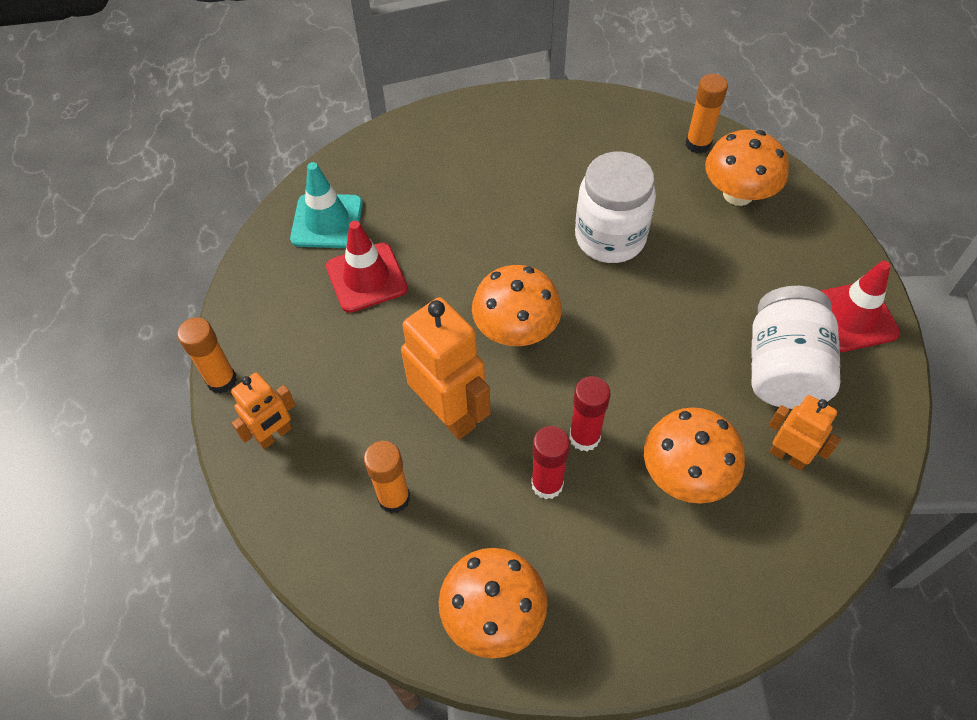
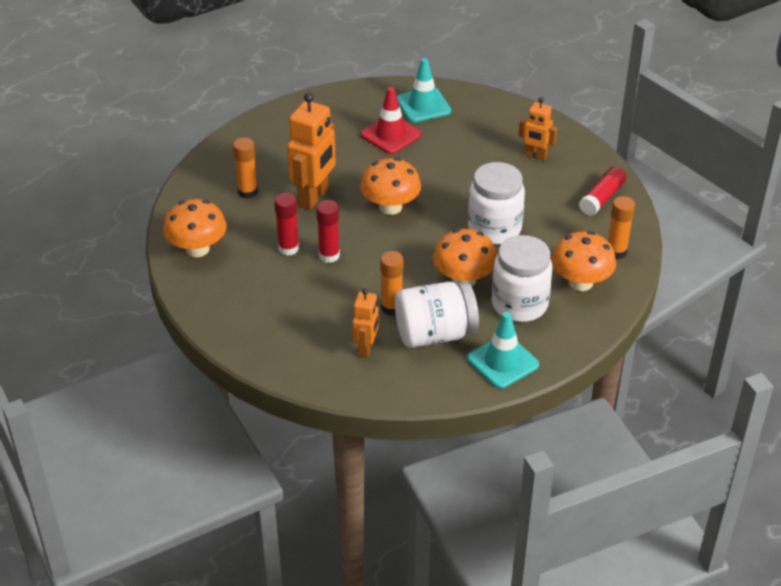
camera: 65 degrees right, 15 degrees down
orange glue stick [177,317,237,394] -> orange glue stick moved to [380,251,404,316]
orange robot [231,372,296,449] -> orange robot moved to [518,97,557,160]
orange mushroom [644,407,745,504] -> orange mushroom moved to [433,229,497,287]
red traffic cone [821,261,900,352] -> turquoise traffic cone [467,312,539,389]
none -> white jar [492,235,553,322]
none -> red glue stick [579,166,626,216]

